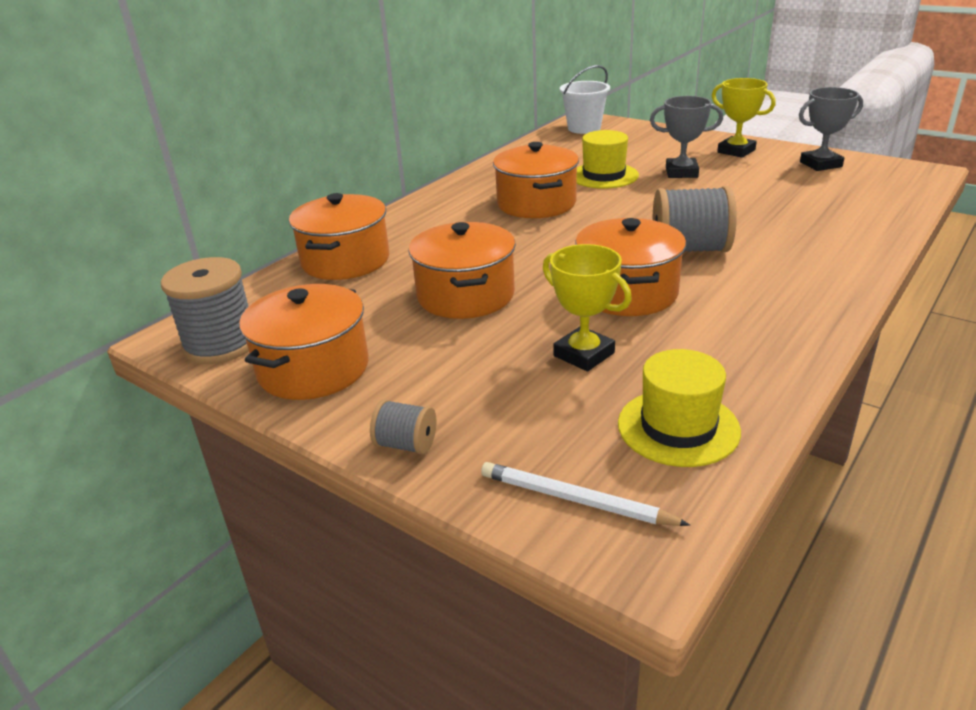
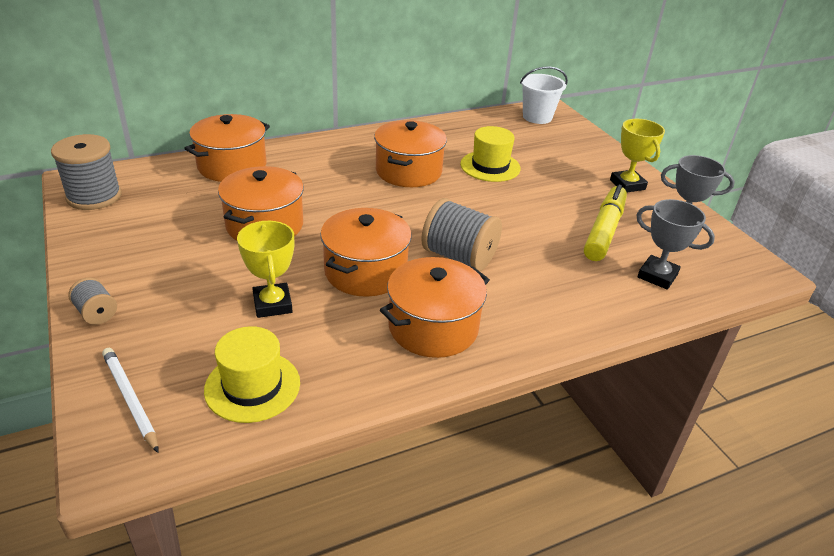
camera: 25 degrees right, 5 degrees up
orange pot [239,284,369,400] -> orange pot moved to [380,257,490,358]
grey trophy [650,96,723,178] -> grey trophy moved to [636,199,715,290]
none -> yellow marker [584,184,627,261]

